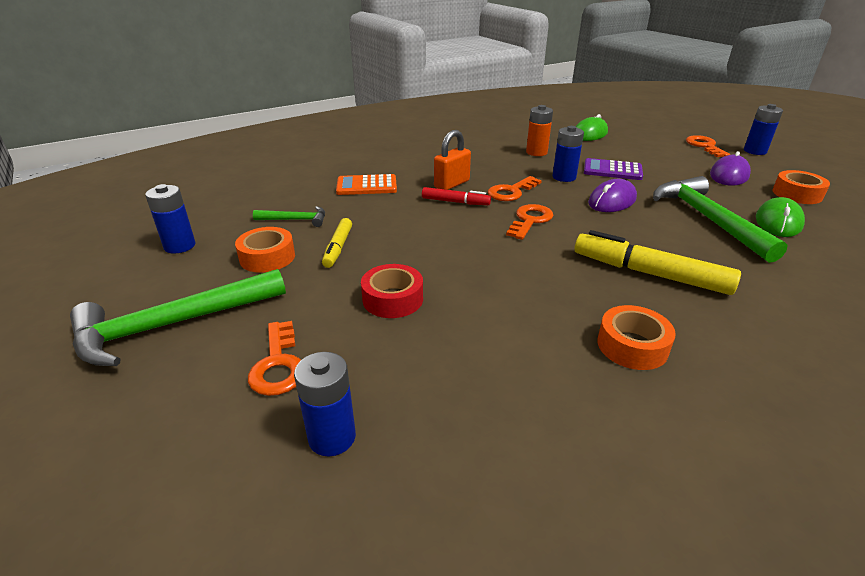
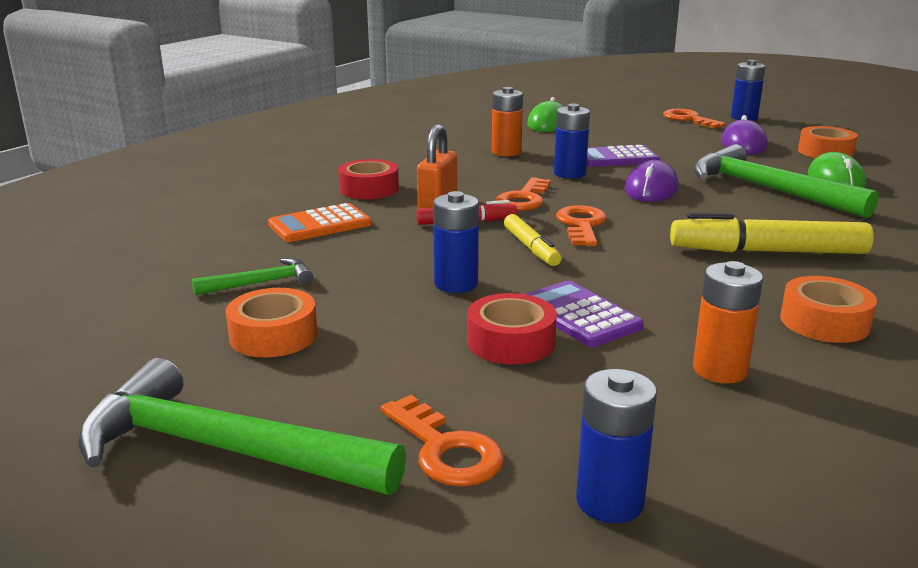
camera: 25 degrees left, 10 degrees down
green hammer [70,269,286,366] -> green hammer turned 75 degrees clockwise [78,358,406,495]
blue battery [145,184,196,254] -> blue battery moved to [433,191,479,293]
yellow marker [322,218,352,268] -> yellow marker moved to [504,214,562,266]
none -> red tape [338,159,399,199]
none -> purple calculator [525,281,644,347]
none -> orange battery [693,261,763,384]

